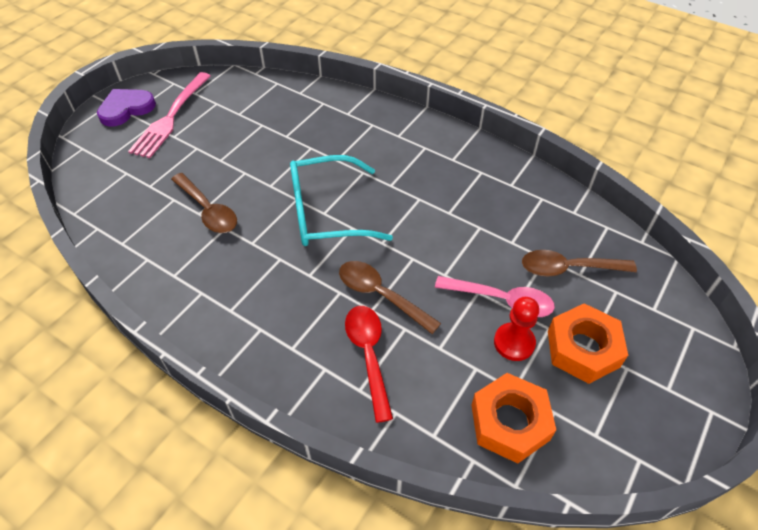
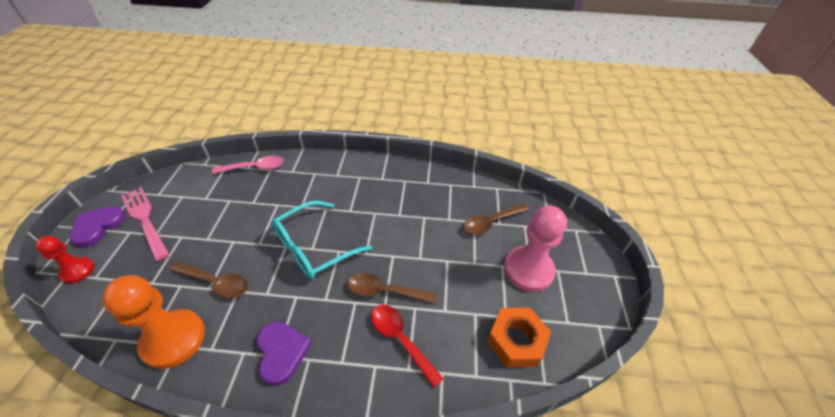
camera: 30 degrees left, 5 degrees down
pink fork [128,72,211,158] -> pink fork turned 150 degrees clockwise [121,187,170,261]
pink spoon [435,276,555,317] -> pink spoon moved to [212,156,284,174]
red pawn [494,297,539,361] -> red pawn moved to [35,236,94,284]
orange nut [548,303,628,384] -> pink pawn [504,206,567,292]
none -> orange pawn [102,275,205,369]
none -> purple heart [256,321,312,386]

